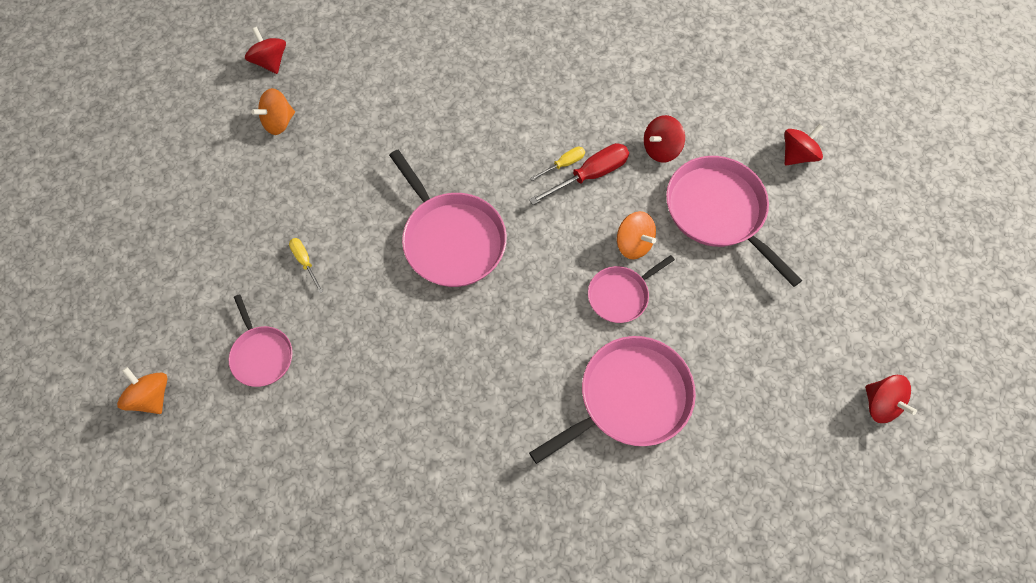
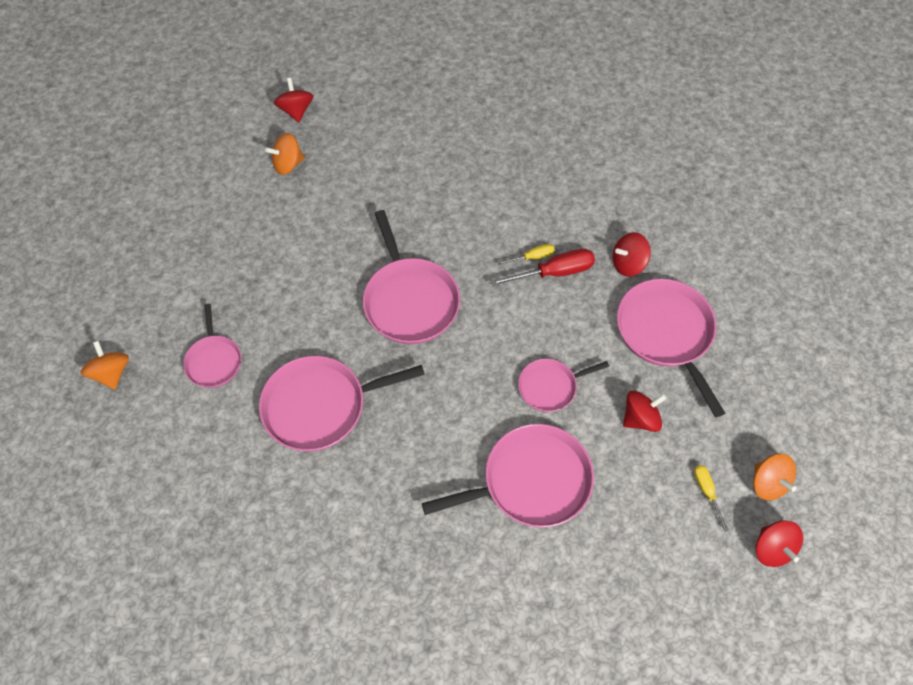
camera: 15 degrees right, 5 degrees down
yellow screwdriver [289,238,323,293] -> yellow screwdriver moved to [694,465,729,532]
orange spinning top [617,211,656,259] -> orange spinning top moved to [753,454,796,500]
red spinning top [785,124,823,166] -> red spinning top moved to [623,390,666,432]
none -> pink pan [259,356,425,451]

